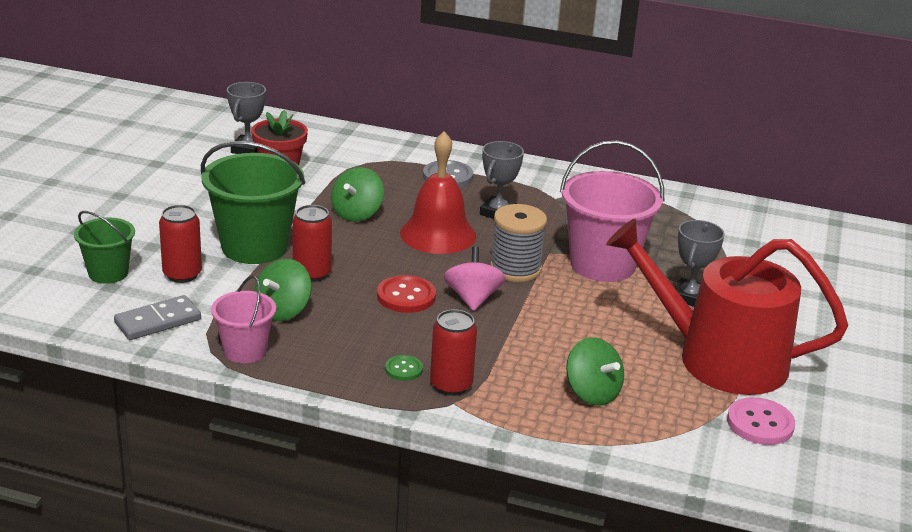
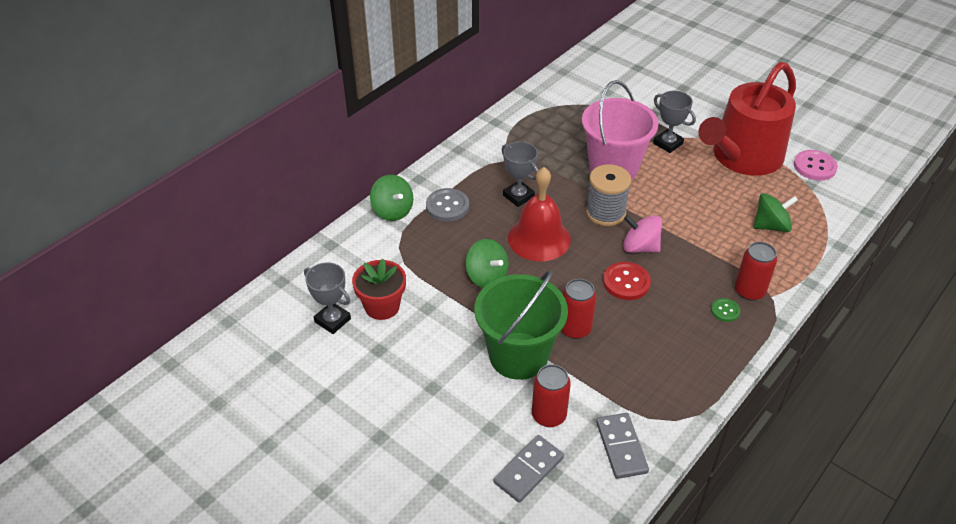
camera: 65 degrees left, 15 degrees up
green bucket [74,211,135,284] -> grey domino [494,435,564,503]
pink bucket [211,275,276,363] -> none
green spinning top [254,259,312,321] -> green spinning top moved to [370,175,413,221]

